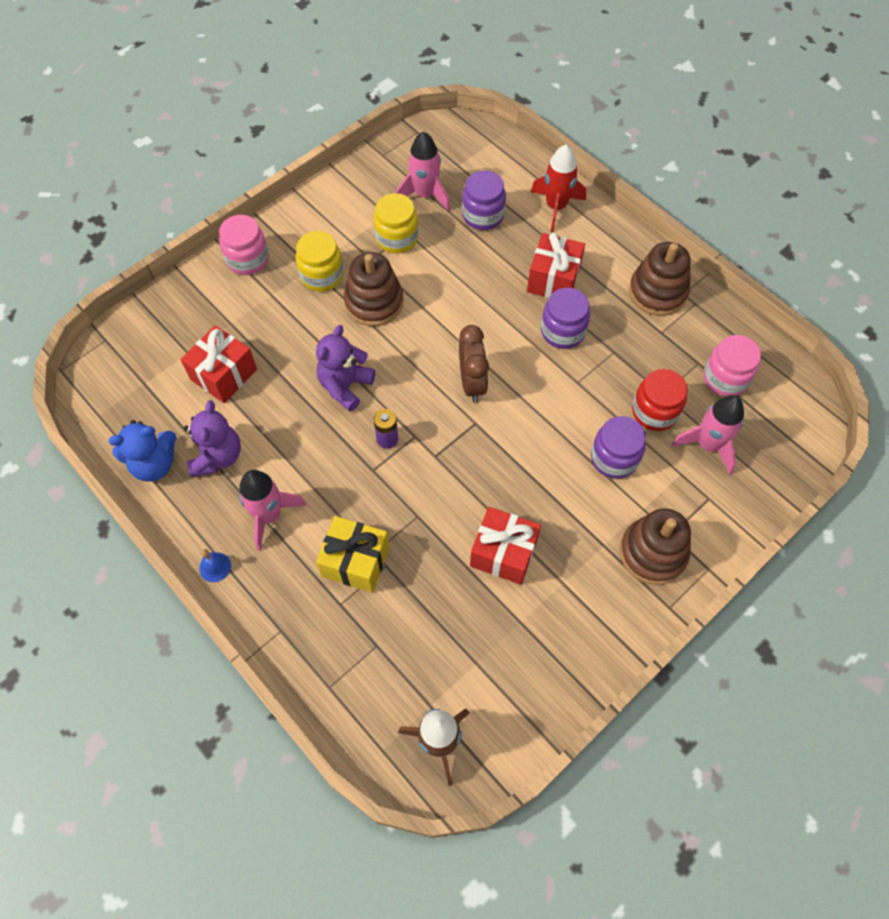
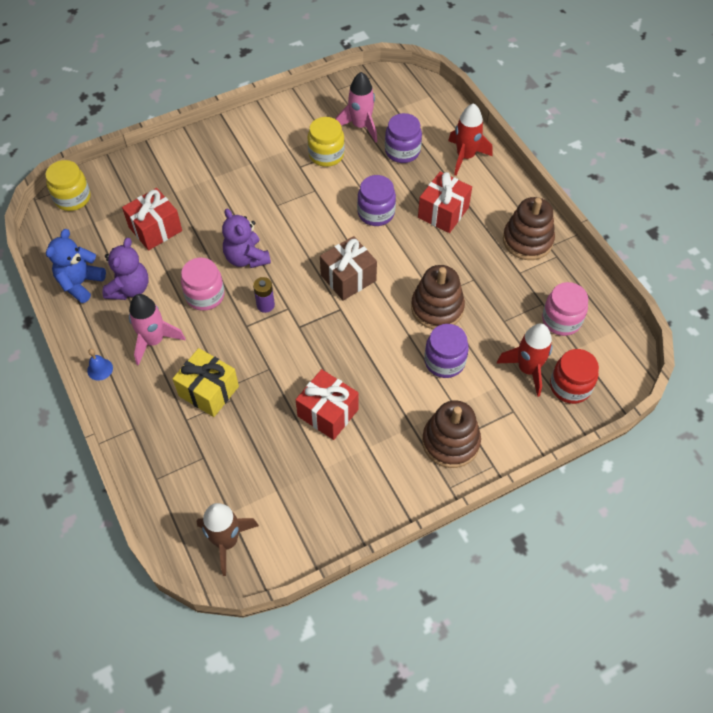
camera: 15 degrees right, 5 degrees down
blue teddy bear [109,420,177,482] -> blue teddy bear turned 120 degrees clockwise [46,229,106,303]
pink jar [219,215,269,275] -> pink jar moved to [181,258,225,311]
yellow jar [296,231,343,292] -> yellow jar moved to [45,160,90,211]
purple teddy bear [316,325,375,411] -> purple teddy bear turned 75 degrees counterclockwise [222,209,271,268]
brown stacking toy [344,252,404,326] -> brown stacking toy moved to [411,265,465,329]
brown clock [459,325,489,402] -> brown gift [320,236,377,301]
purple jar [541,288,590,349] -> purple jar moved to [357,175,396,226]
red jar [632,369,688,431] -> red jar moved to [550,349,599,404]
pink rocket [672,395,744,475] -> red rocket [497,323,552,397]

